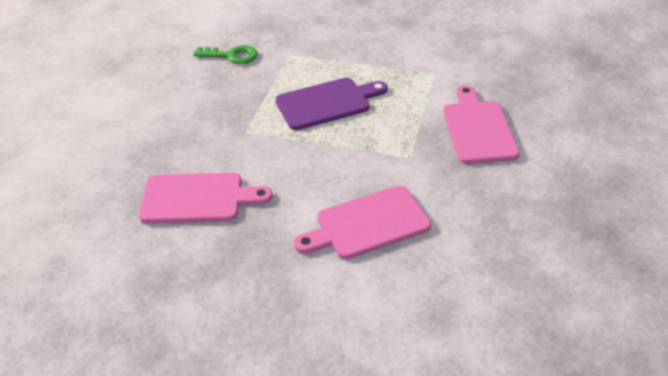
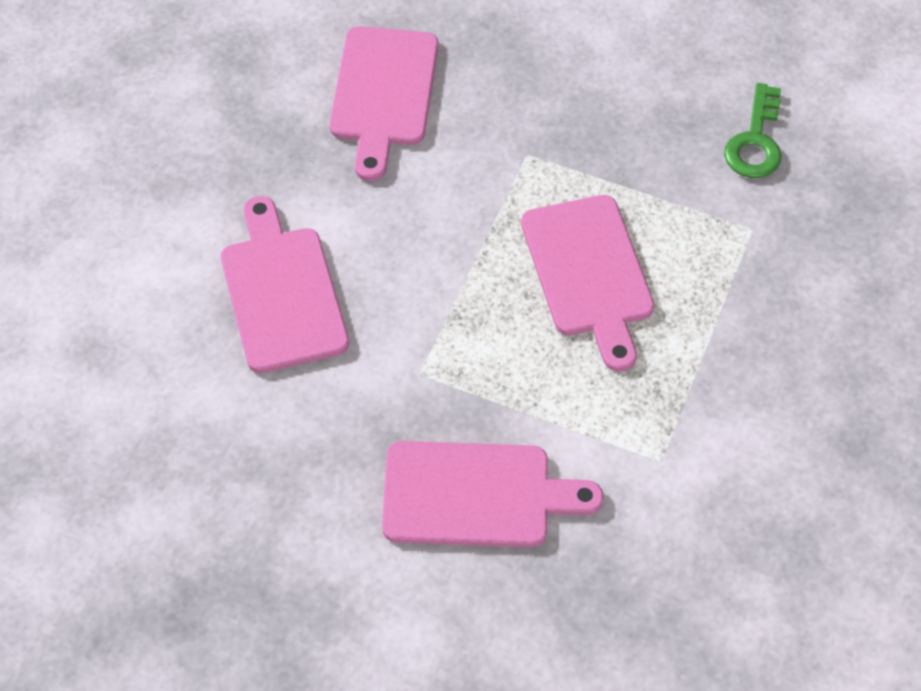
camera: 95 degrees right, 15 degrees up
purple cutting board [275,78,388,130] -> pink cutting board [521,195,654,372]

